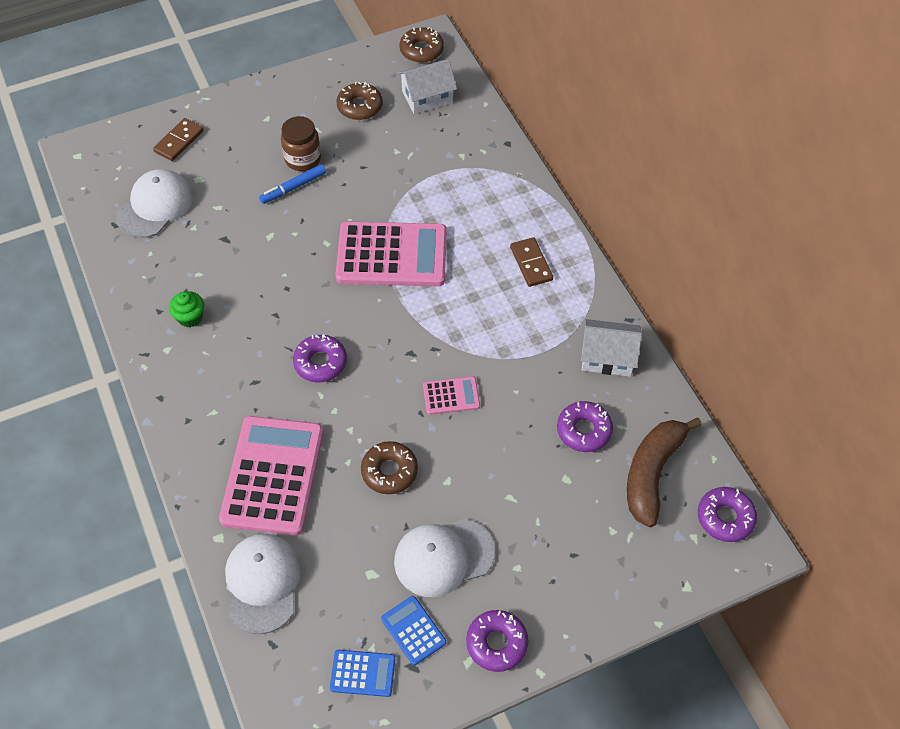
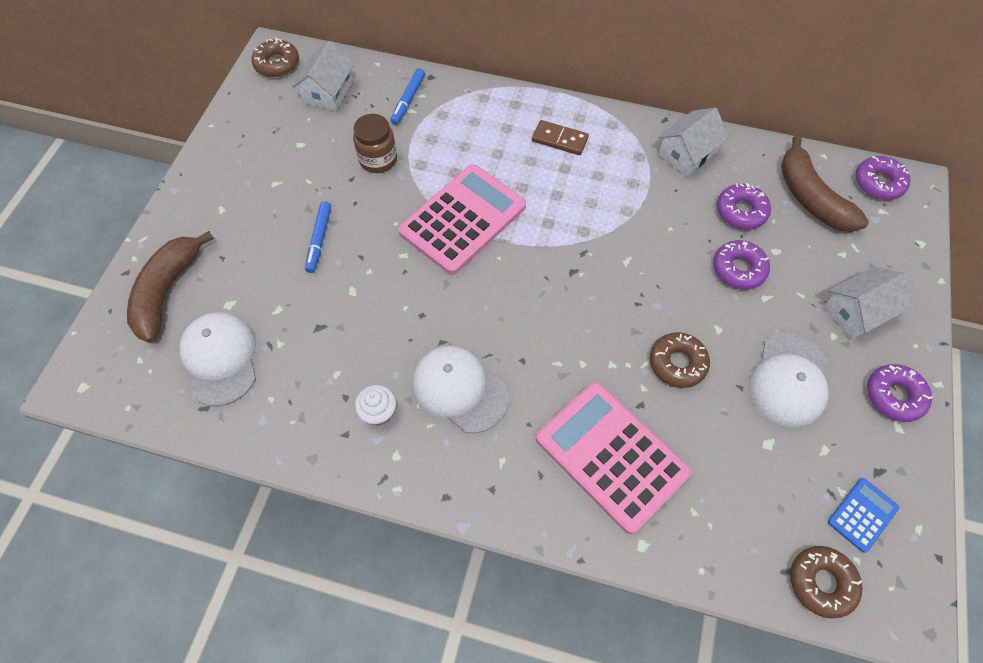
camera: 50 degrees left, 5 degrees up
brown domino [153,118,204,161] -> brown banana [127,231,214,343]
green cupcake [169,291,204,327] -> white cupcake [355,385,396,425]
white cap [225,534,301,634] -> white cap moved to [412,346,509,433]
brown jar [281,116,321,171] -> brown jar moved to [353,114,397,173]
purple donut [293,334,347,382] -> purple donut moved to [713,240,770,290]
brown donut [336,82,383,120] -> brown donut moved to [790,546,863,619]
blue calculator [381,596,446,665] -> none
pink calculator [423,376,480,415] -> none
none -> blue marker [390,68,425,125]
none -> white house [823,267,912,339]

